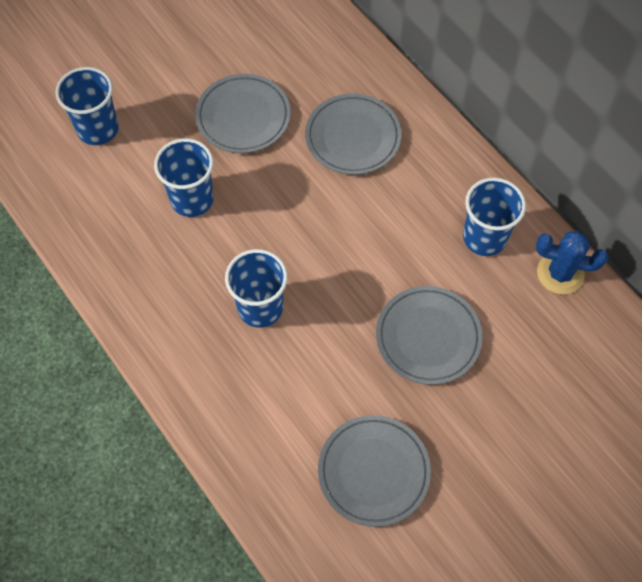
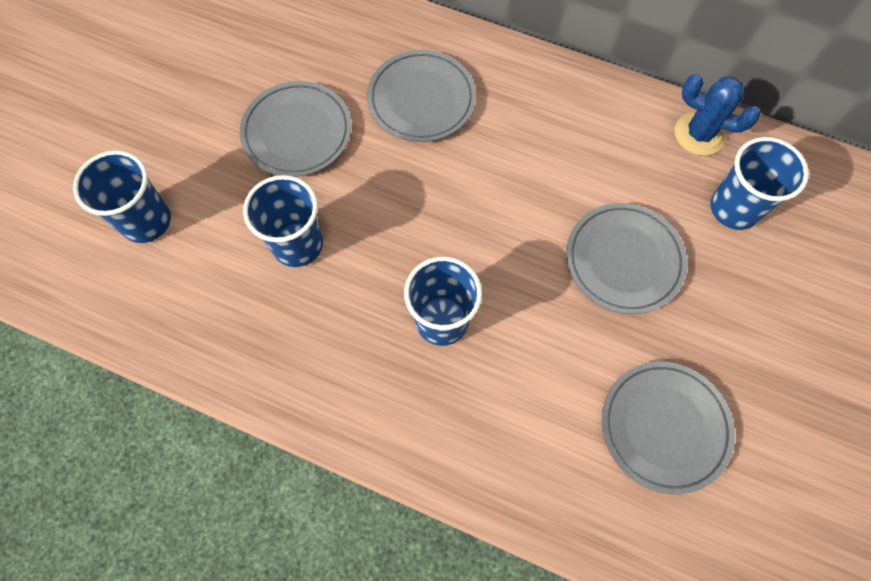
camera: 30 degrees left, 5 degrees up
blue cup [463,178,526,256] -> blue cup moved to [710,137,809,230]
blue cactus [536,231,608,295] -> blue cactus turned 45 degrees clockwise [675,74,761,156]

